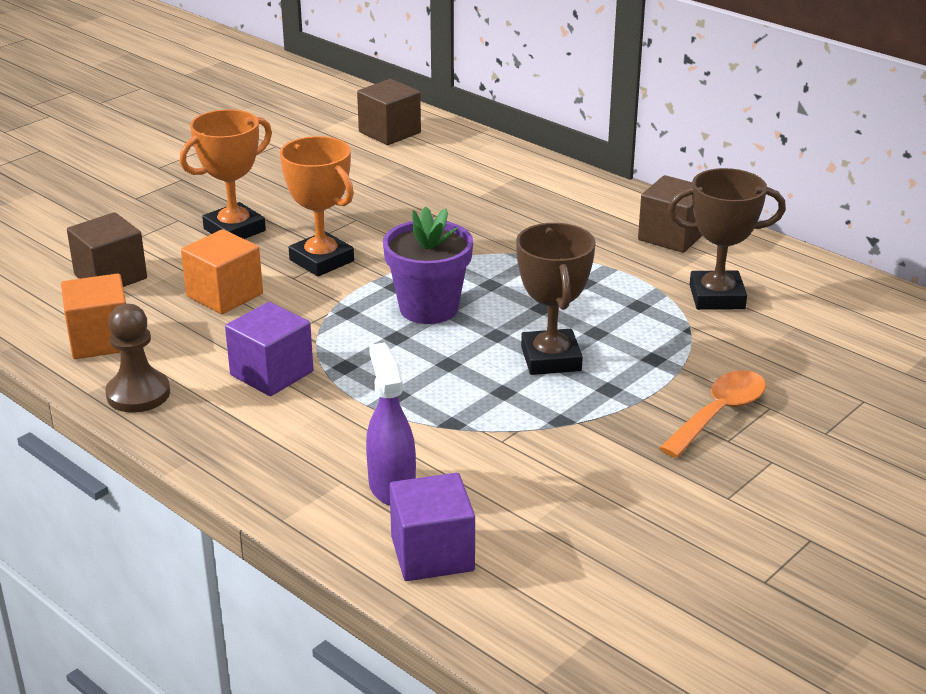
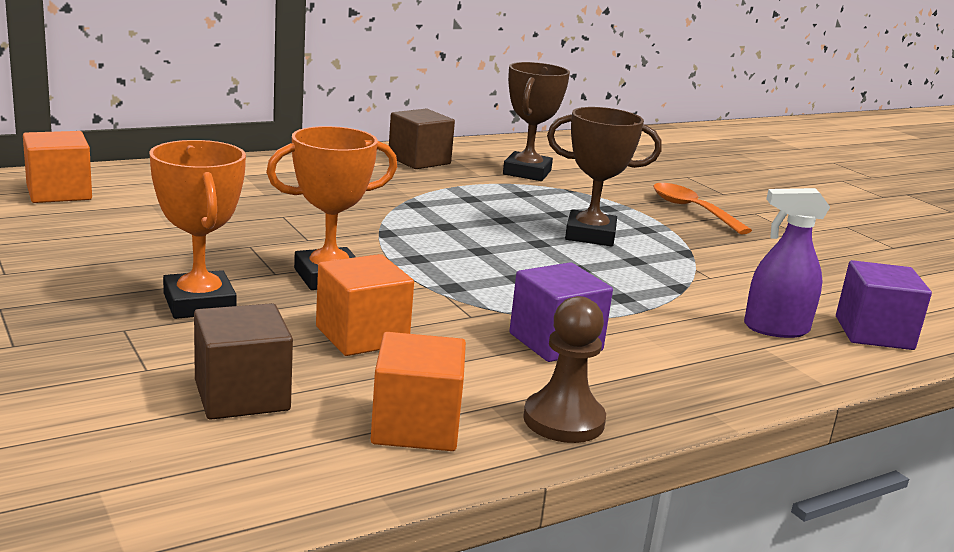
camera: 75 degrees left, 10 degrees down
brown cube [357,79,421,145] -> orange cube [23,131,92,203]
purple flower pot [383,206,473,324] -> none

